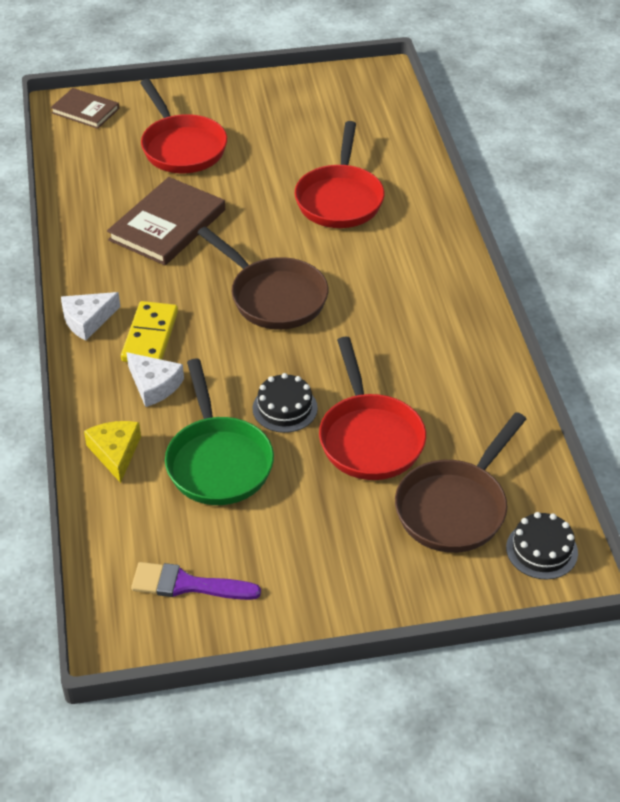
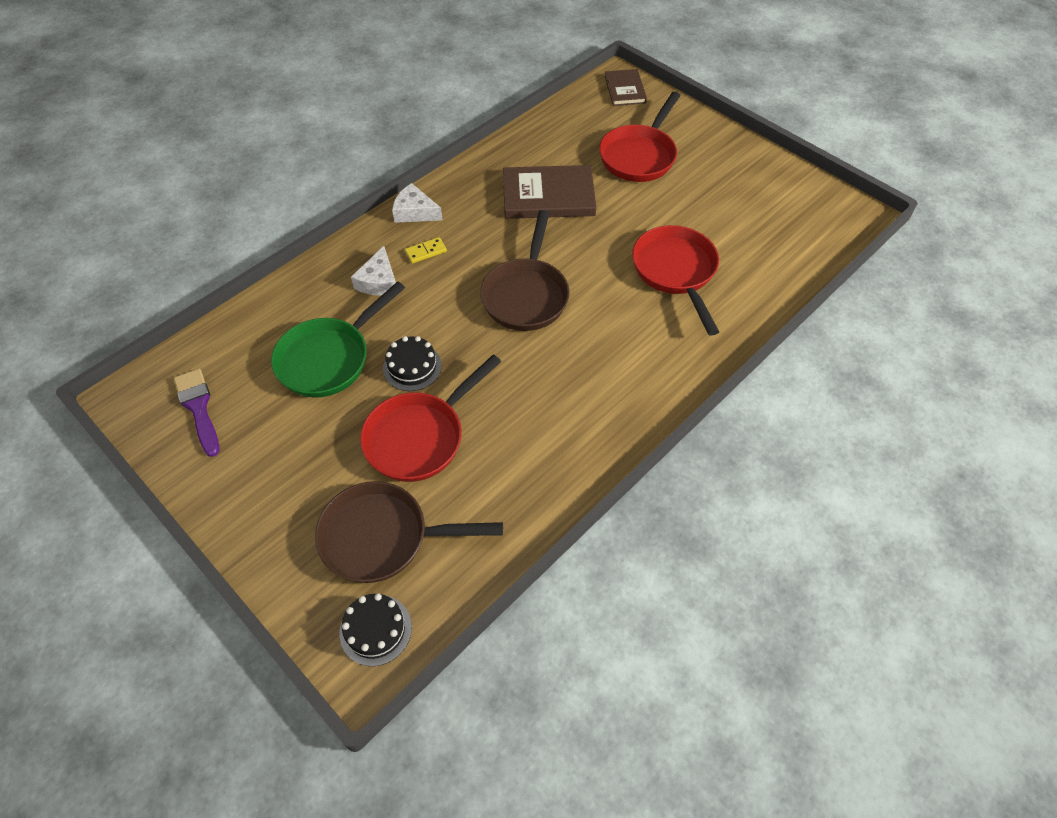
camera: 55 degrees right, 10 degrees up
yellow cheese [84,421,141,483] -> none
yellow domino [121,301,178,362] -> yellow domino [405,237,447,264], size x0.56
red pan [295,121,385,228] -> red pan turned 105 degrees clockwise [632,225,719,336]

